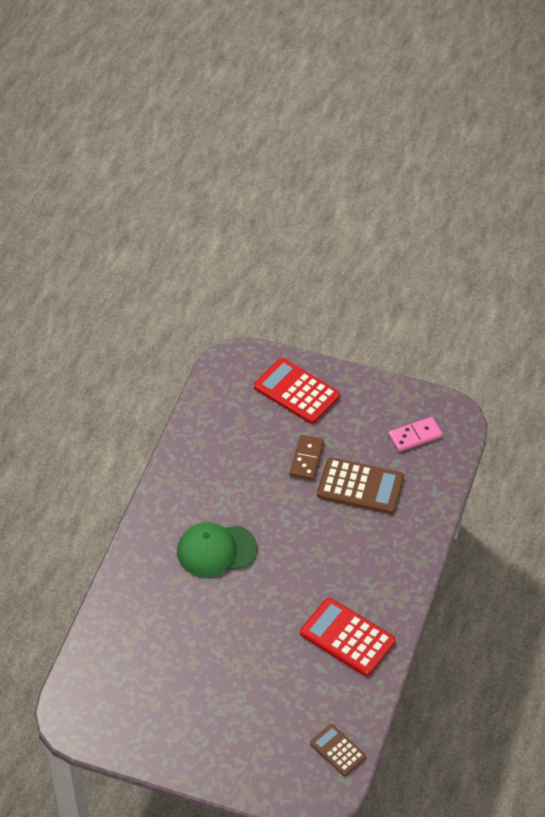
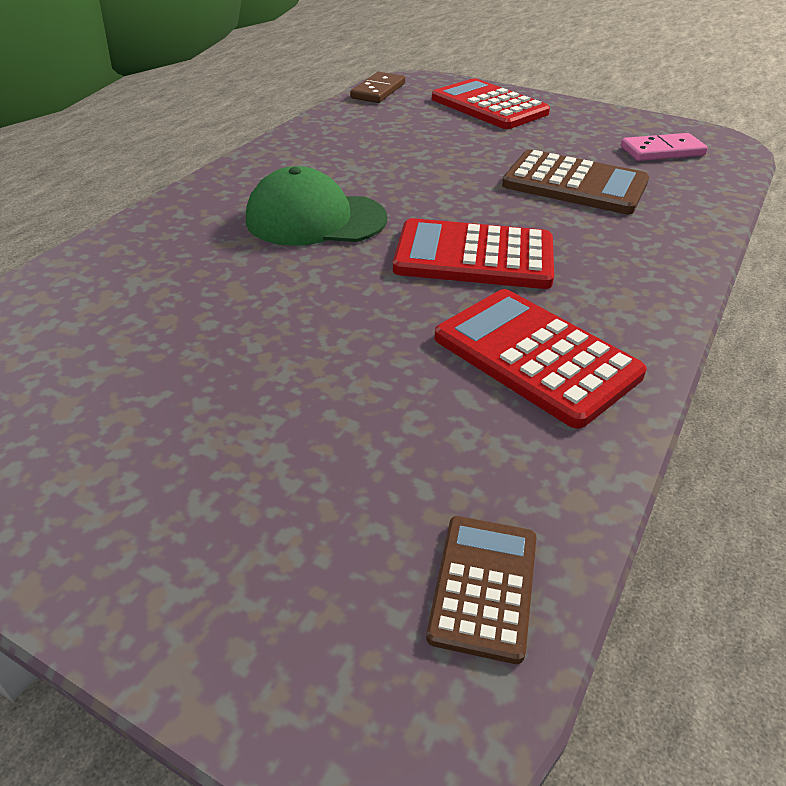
camera: 10 degrees right, 10 degrees down
brown domino [290,435,324,480] -> brown domino moved to [350,72,405,103]
brown calculator [310,724,366,776] -> brown calculator turned 45 degrees clockwise [426,516,536,664]
none -> red calculator [393,218,554,289]

